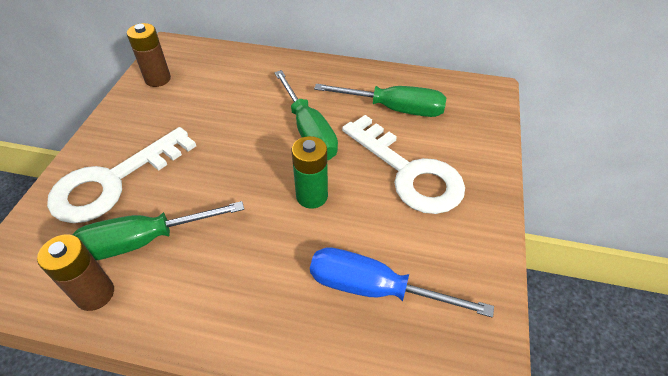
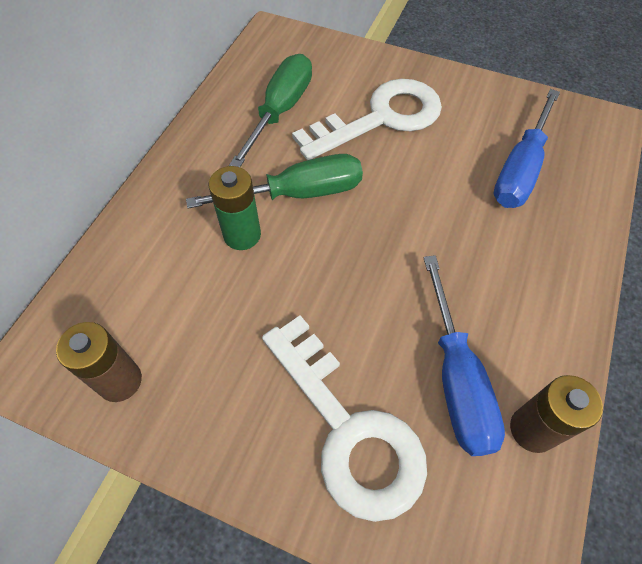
camera: 80 degrees left, 10 degrees up
green screwdriver [72,201,244,261] -> blue screwdriver [424,255,505,456]
green battery [292,136,328,209] -> green battery moved to [209,166,261,250]

